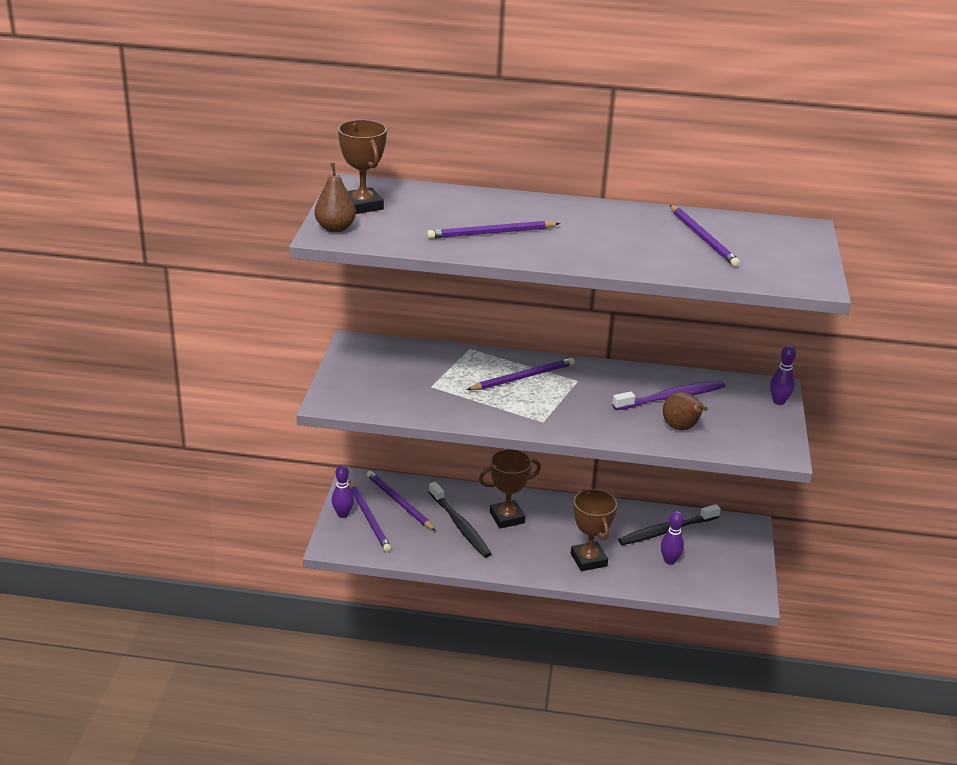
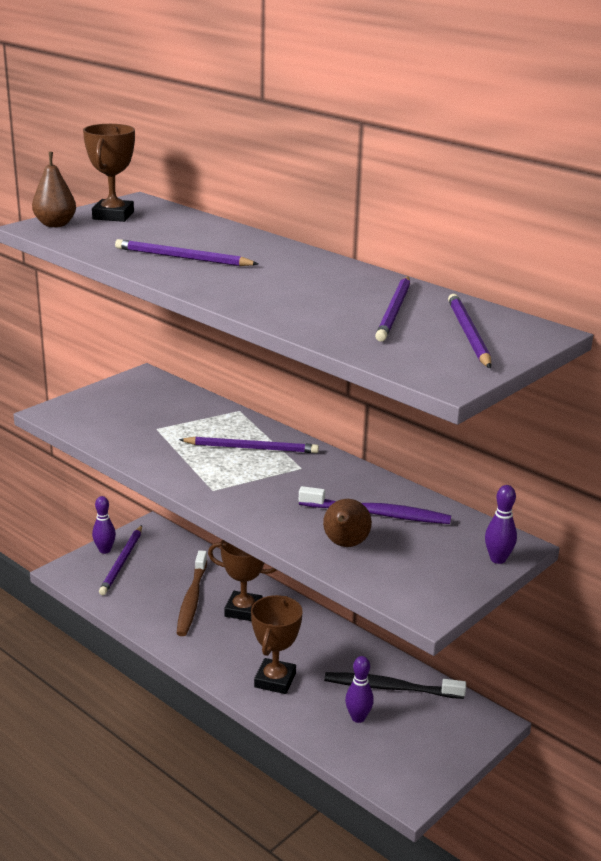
camera: 35 degrees right, 5 degrees down
purple pencil [366,471,436,531] -> purple pencil moved to [448,294,491,368]
black toothbrush [429,482,492,558] -> brown toothbrush [176,550,207,636]

